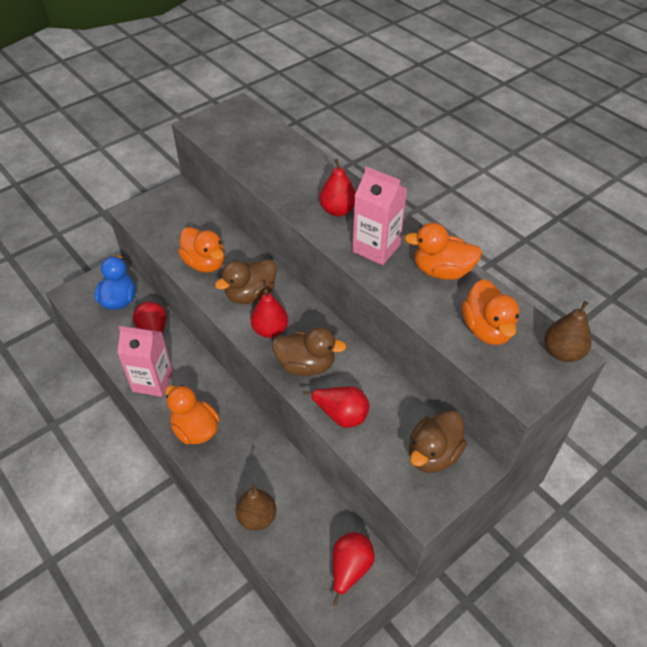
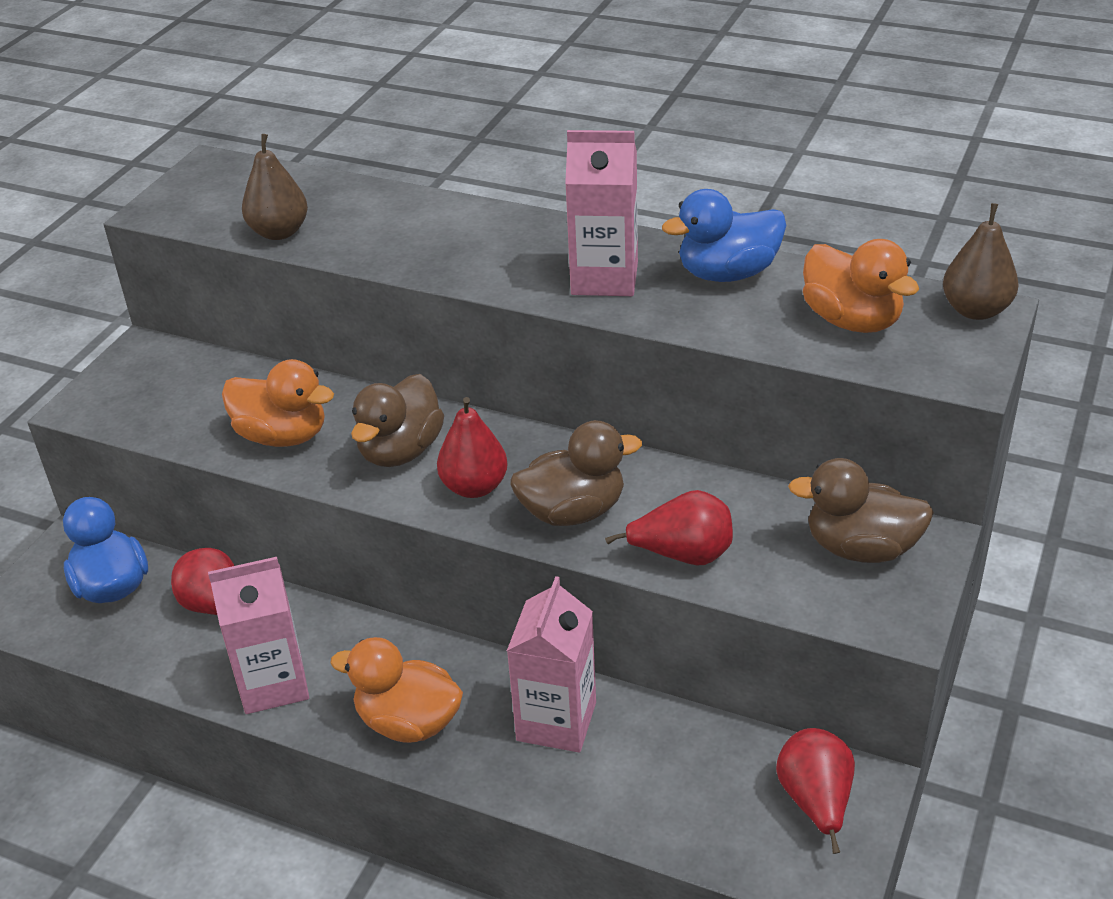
camera: 25 degrees left, 10 degrees down
brown pear [236,484,276,531] -> brown pear moved to [242,134,308,240]
red pear [319,159,356,217] -> none
orange duck [405,223,482,280] -> blue duck [662,189,786,282]
brown duck [409,410,467,473] -> brown duck turned 90 degrees clockwise [788,458,934,563]
none -> pink carton [507,576,596,753]

